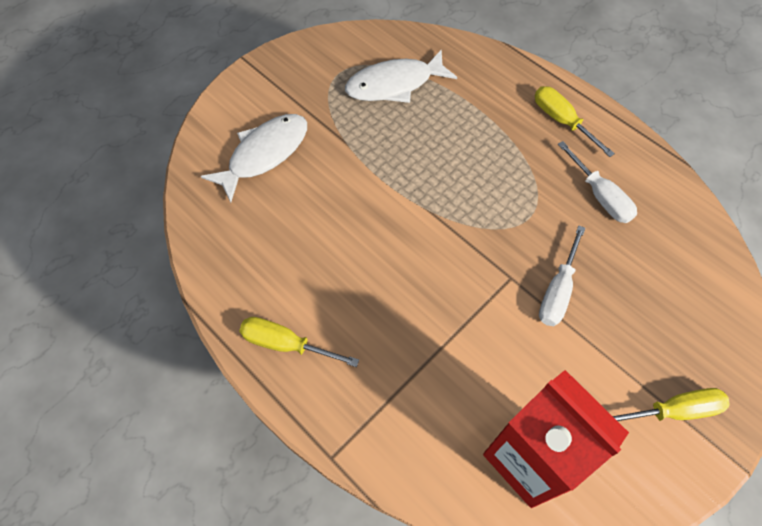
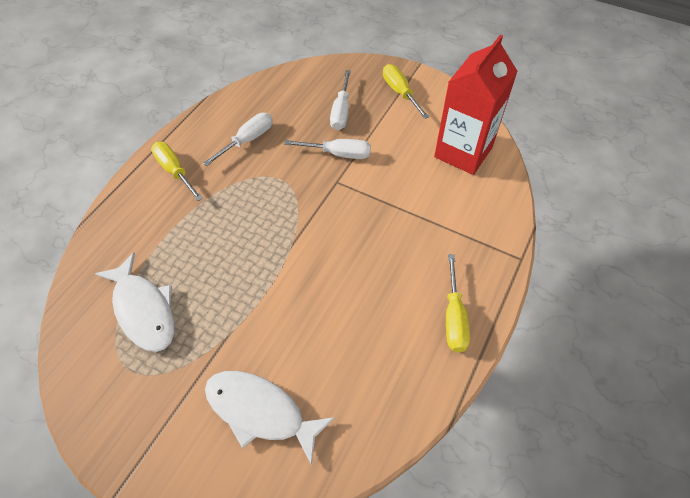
camera: 105 degrees left, 5 degrees down
yellow screwdriver [535,86,615,157] -> yellow screwdriver turned 105 degrees clockwise [151,142,203,201]
none -> white screwdriver [330,70,351,130]

